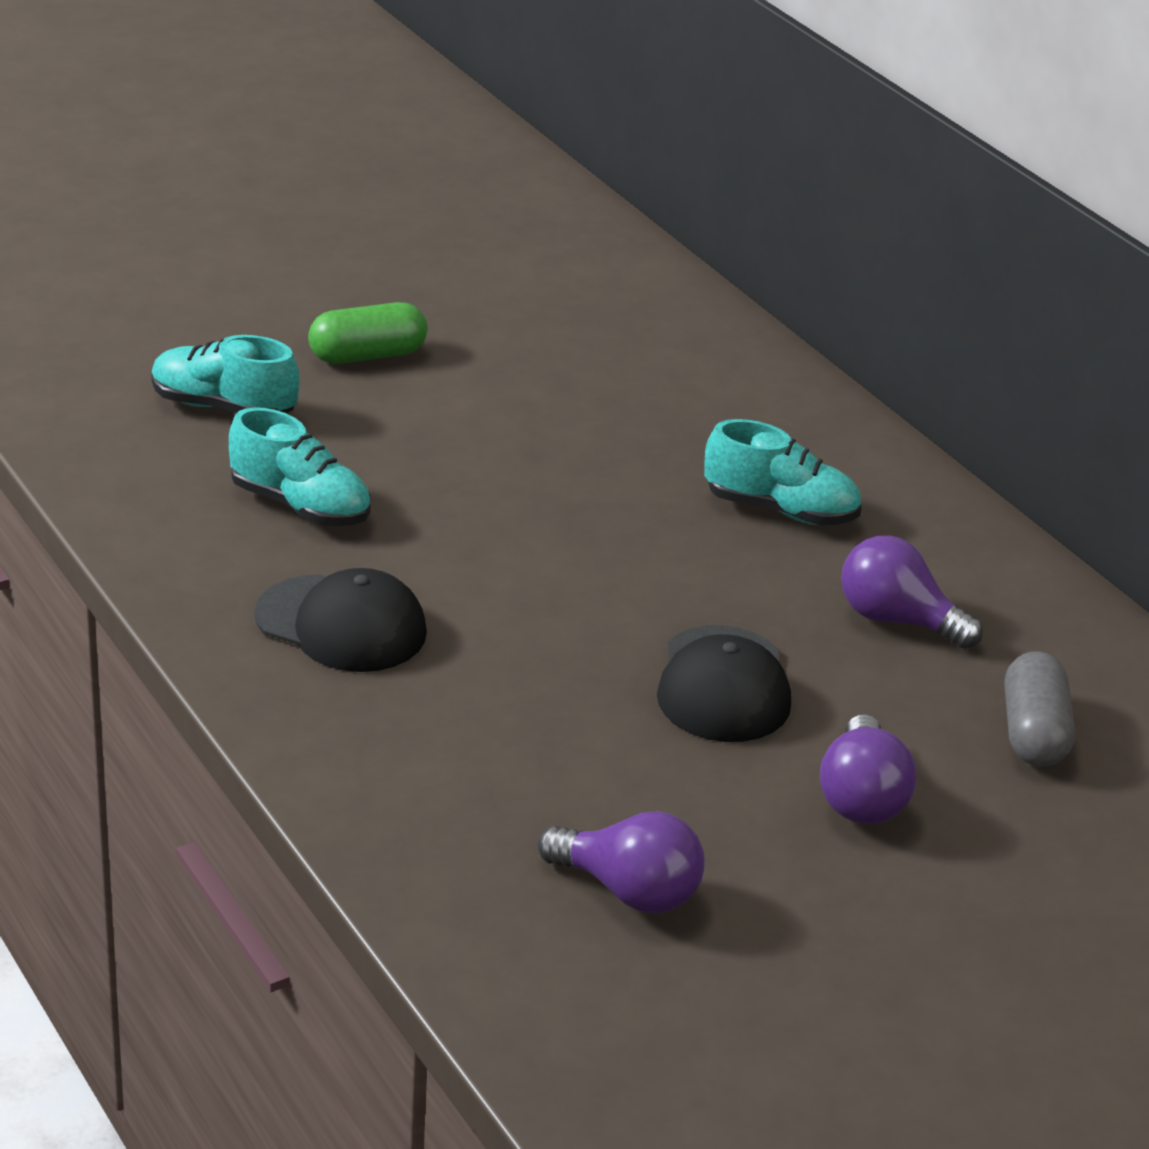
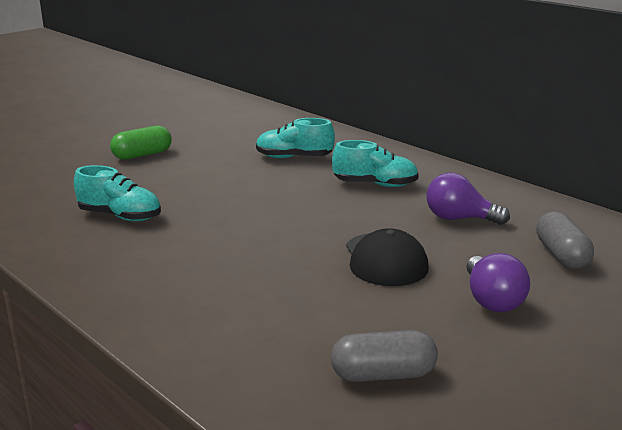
camera: 10 degrees left, 10 degrees down
turquoise shoe [151,335,300,413] -> turquoise shoe moved to [256,118,335,158]
black cap [254,568,427,672] -> none
purple light bulb [538,811,705,914] -> grey capsule [331,330,438,382]

